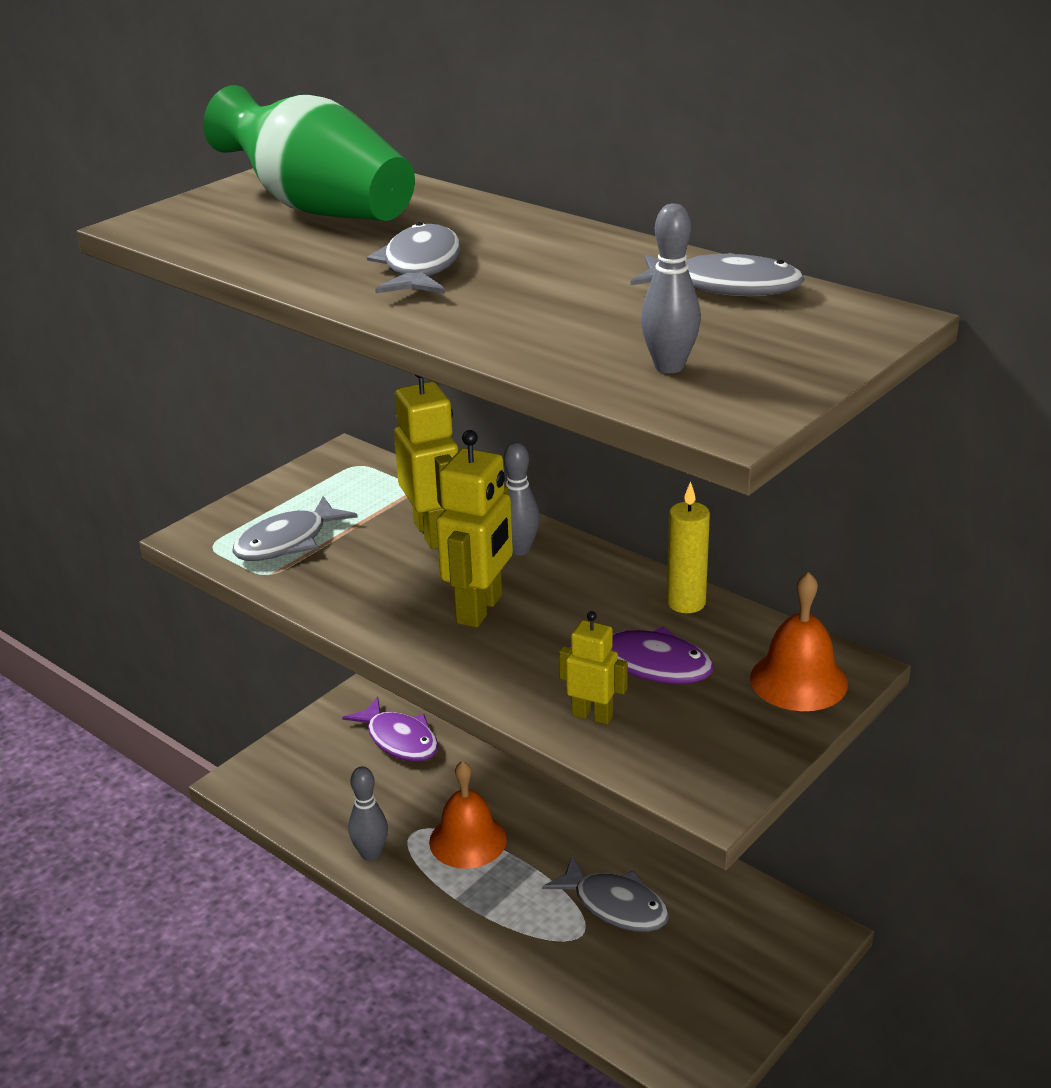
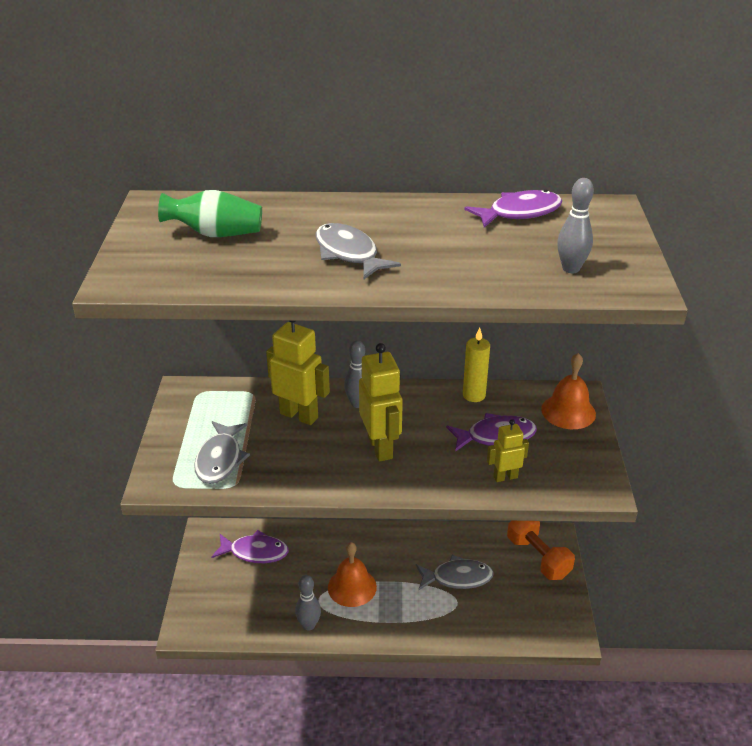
camera: 40 degrees left, 5 degrees up
green vase [203,85,415,221] -> green vase [158,190,262,237], size x0.59
grey fish [630,253,805,296] -> purple fish [464,190,562,228]
none -> orange dumbbell [507,521,575,580]

